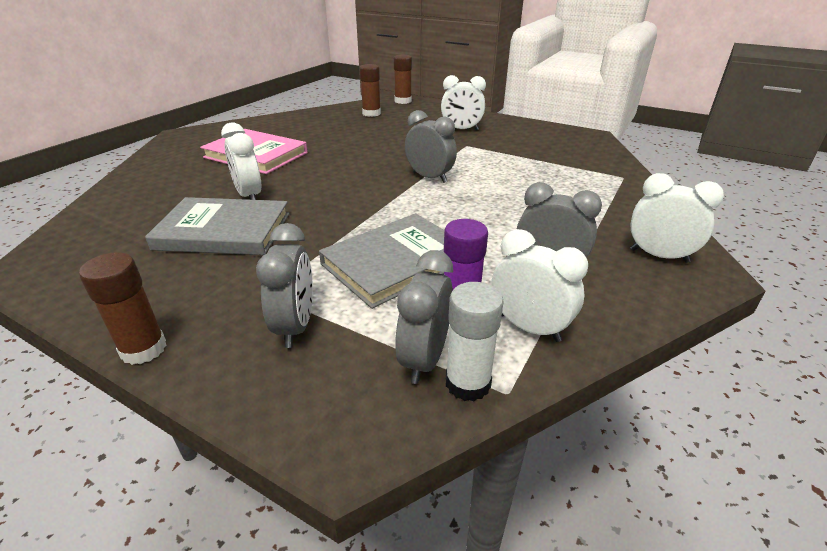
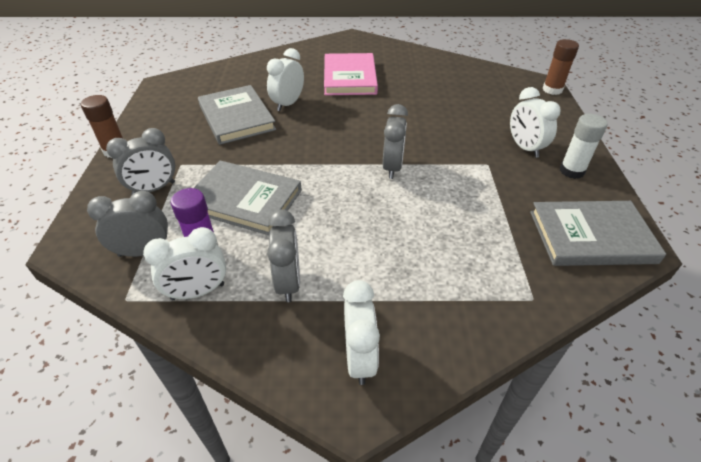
camera: 60 degrees right, 10 degrees up
brown glue stick [360,64,381,117] -> none
white glue stick [446,282,504,401] -> white glue stick moved to [560,114,608,179]
white clock [491,229,588,342] -> white clock turned 60 degrees clockwise [143,227,226,300]
none -> grey book [530,201,666,266]

